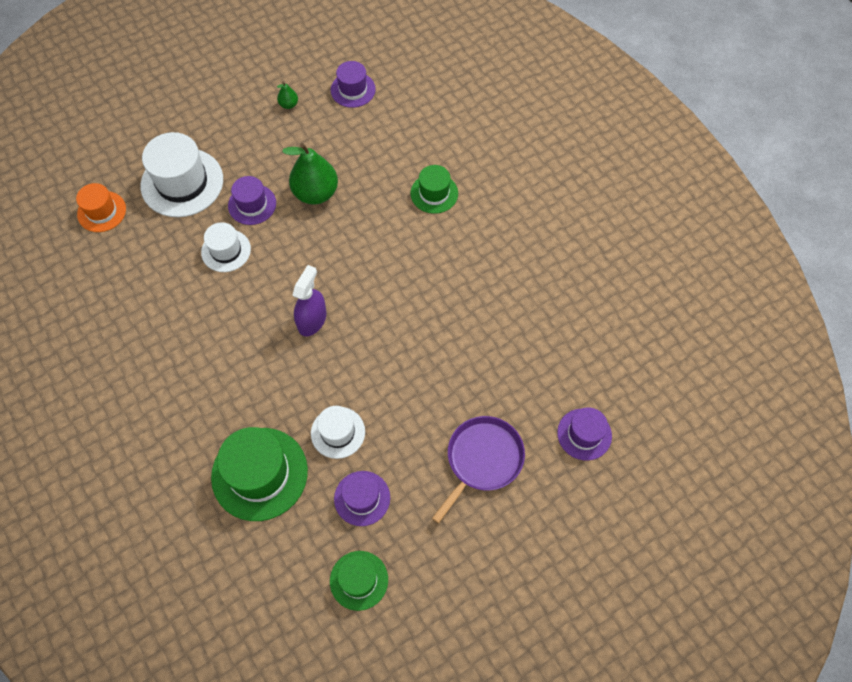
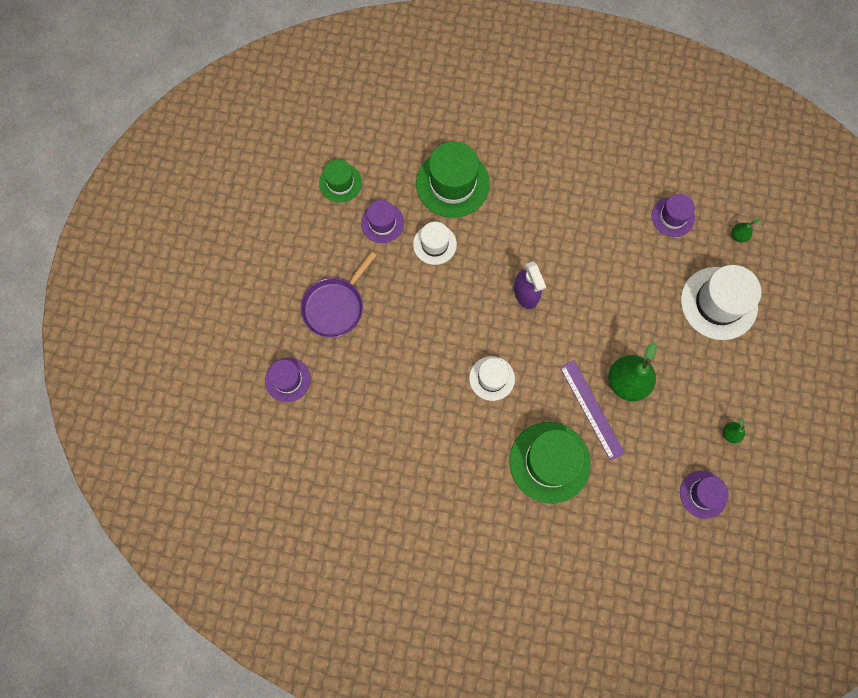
camera: 135 degrees right, 10 degrees up
orange hat [76,183,126,232] -> green pear [732,219,761,242]
white hat [201,222,251,272] -> white hat moved to [469,356,515,401]
purple hat [228,176,276,225] -> purple hat moved to [652,194,695,237]
green hat [411,165,458,214] -> green hat [510,422,591,503], size x1.73
purple pan [432,416,525,524] -> purple pan turned 45 degrees clockwise [300,251,377,338]
none -> purple ruler [560,360,625,461]

